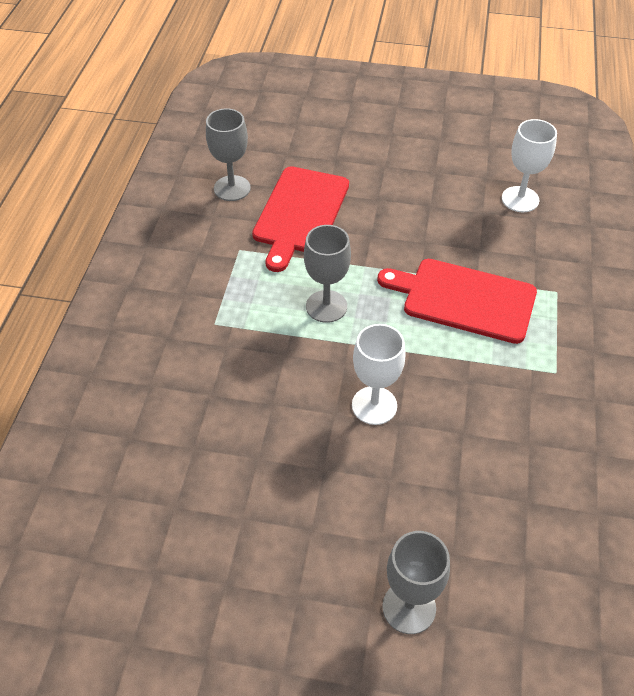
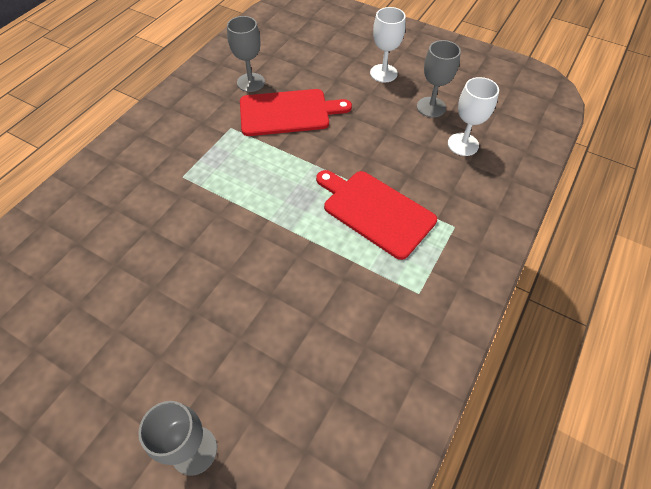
camera: 20 degrees right, 5 degrees up
red cutting board [252,167,349,272] -> red cutting board turned 135 degrees counterclockwise [240,89,352,136]
grey goblet [304,225,351,323] -> grey goblet moved to [417,40,461,117]
white goblet [352,324,406,425] -> white goblet moved to [370,7,406,83]

